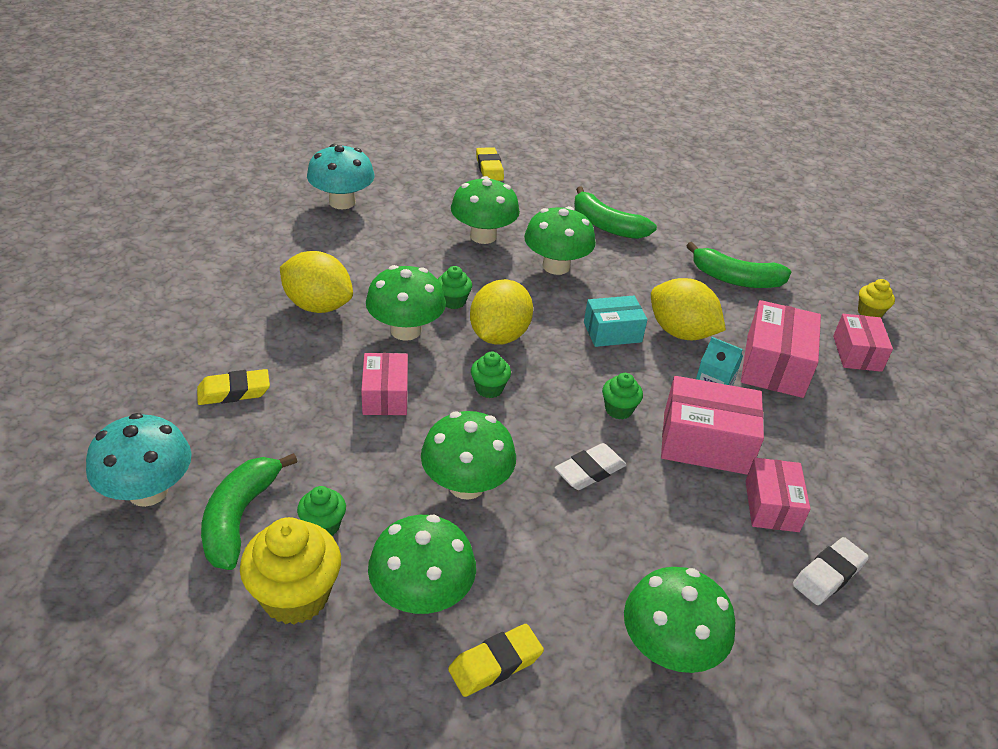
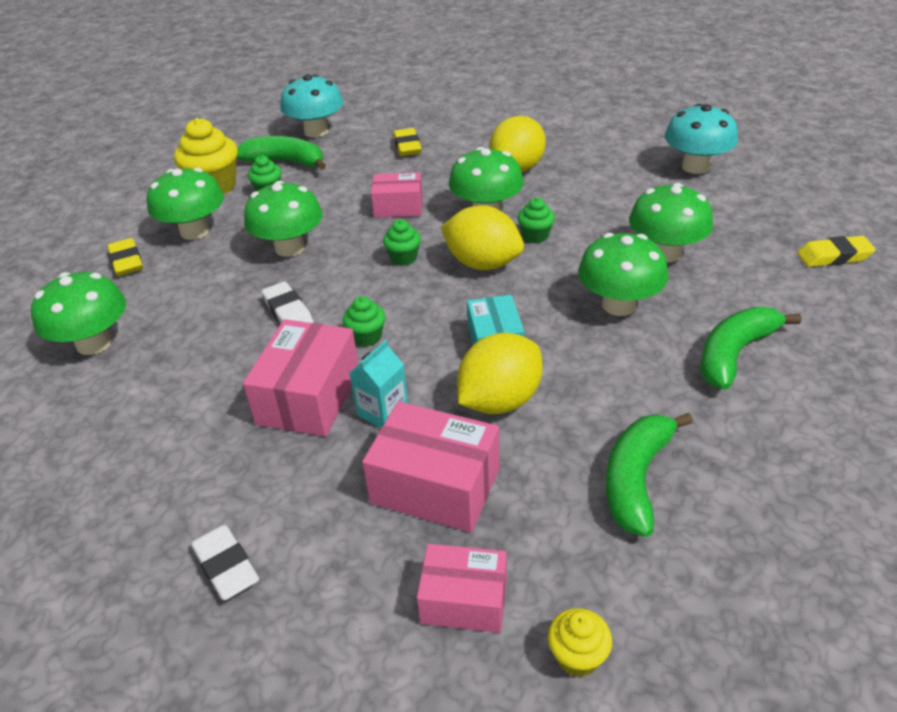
camera: 100 degrees right, 0 degrees up
pink box [745,458,811,532] -> none
white eraser [793,537,869,605] -> white eraser moved to [191,525,259,600]

